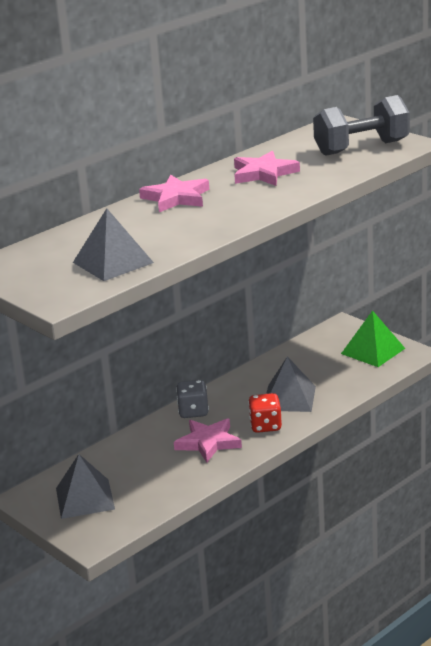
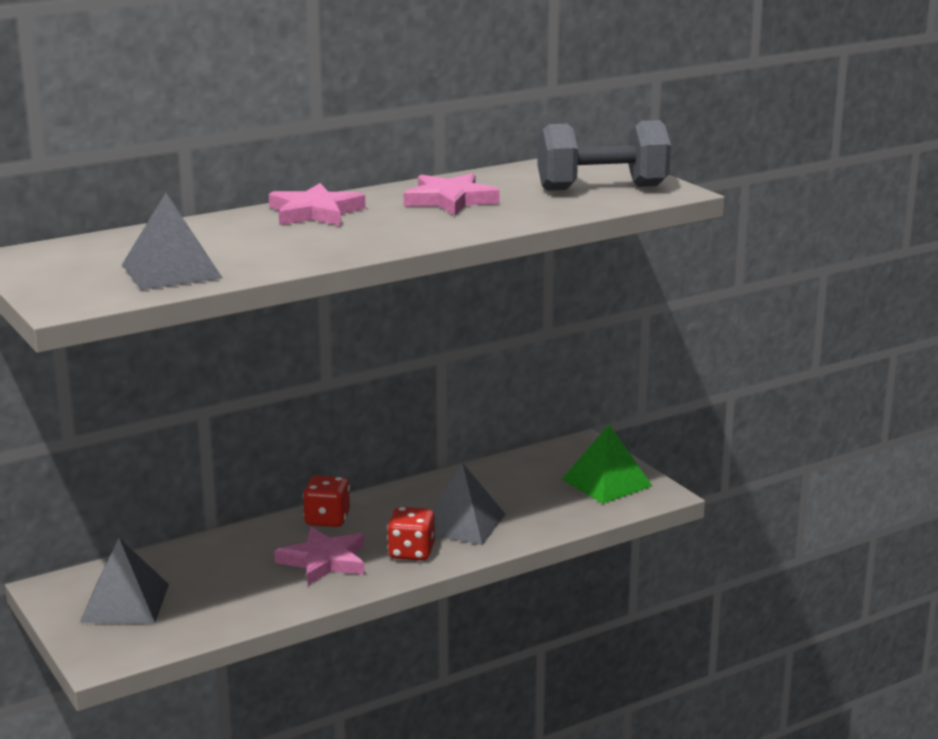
camera: 10 degrees right, 5 degrees down
grey dice [176,380,209,418] -> red dice [303,475,350,527]

